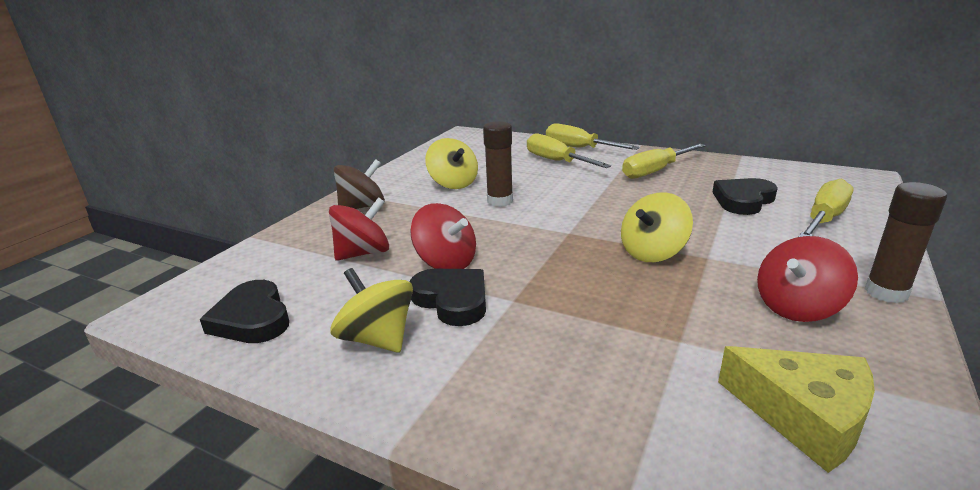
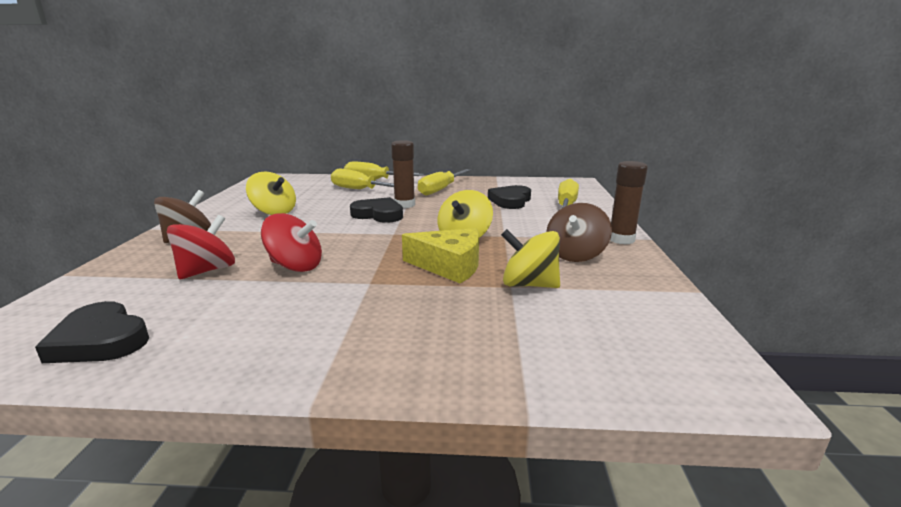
camera: 25 degrees left, 5 degrees down
yellow spinning top [331,268,413,353] -> yellow spinning top moved to [501,229,560,288]
black heart [409,269,486,326] -> black heart moved to [350,197,403,223]
brown glue stick [483,121,513,207] -> brown glue stick moved to [391,140,415,208]
yellow cheese [718,346,875,473] -> yellow cheese moved to [402,228,479,283]
red spinning top [757,236,858,322] -> brown spinning top [546,203,612,262]

